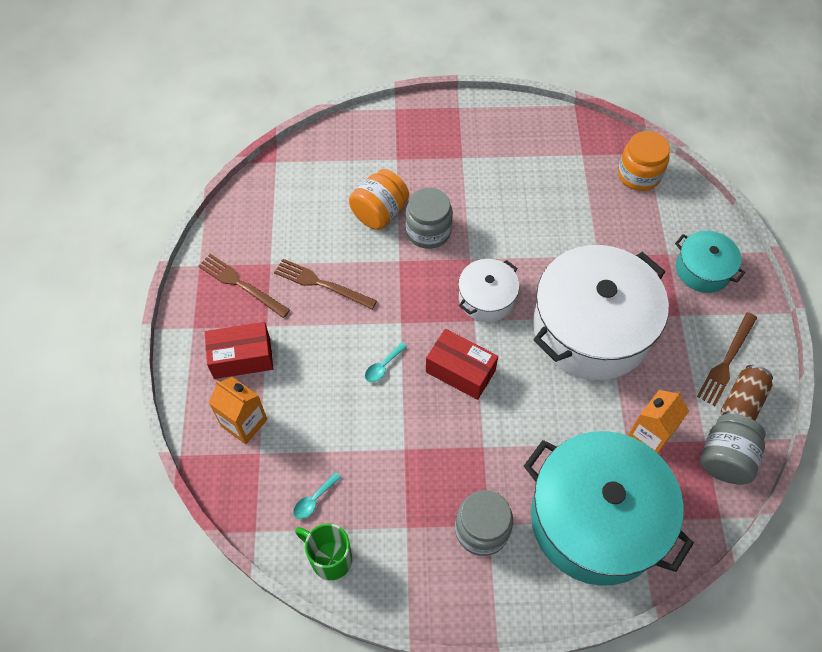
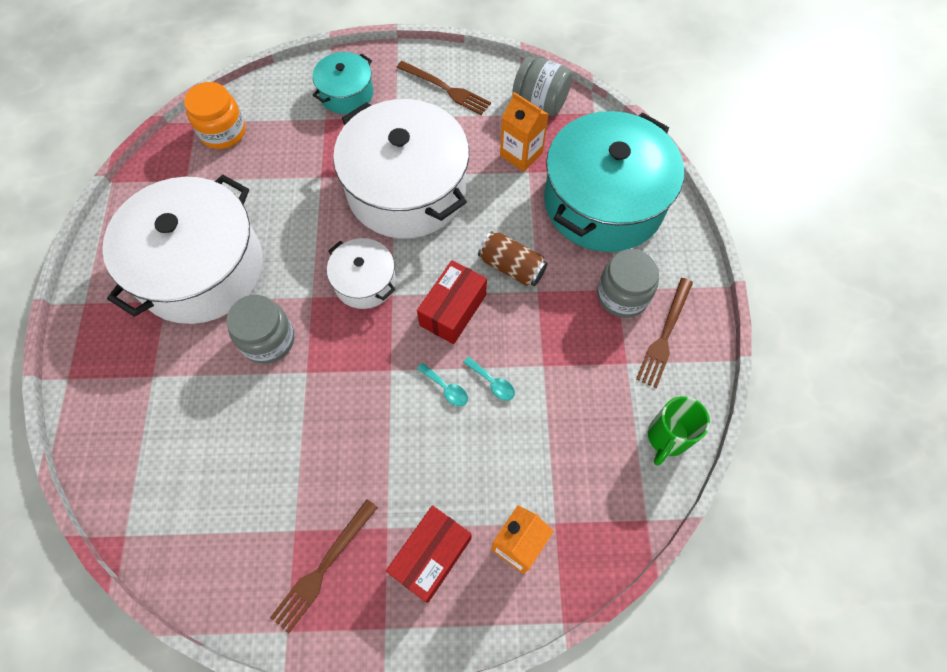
camera: 90 degrees left, 5 degrees up
red box [205,322,273,379] -> red box turned 45 degrees clockwise [386,505,471,603]
brown fork [274,259,377,309] -> brown fork moved to [636,278,693,388]
turquoise spoon [293,472,341,519] -> turquoise spoon moved to [463,357,515,401]
orange jar [349,169,409,230] -> none
brown can [721,365,773,421] -> brown can moved to [478,231,547,286]
none -> white pot [102,174,263,324]

